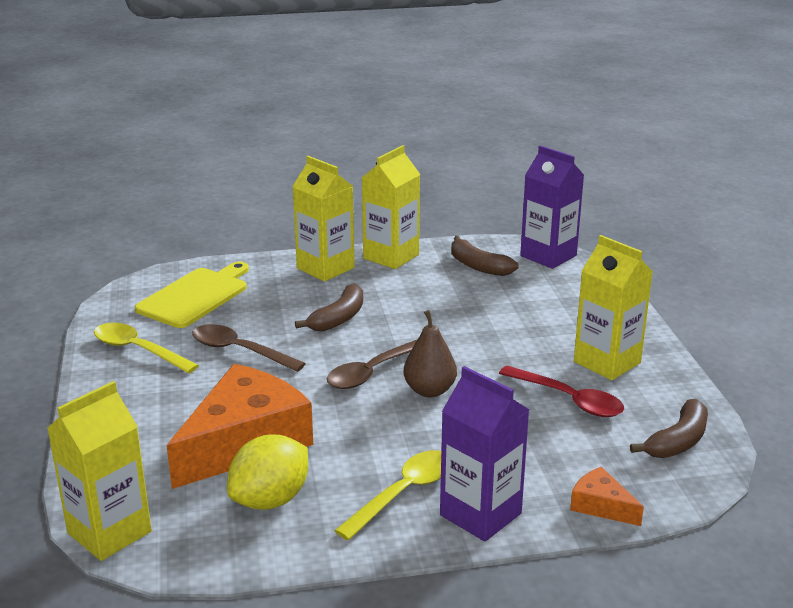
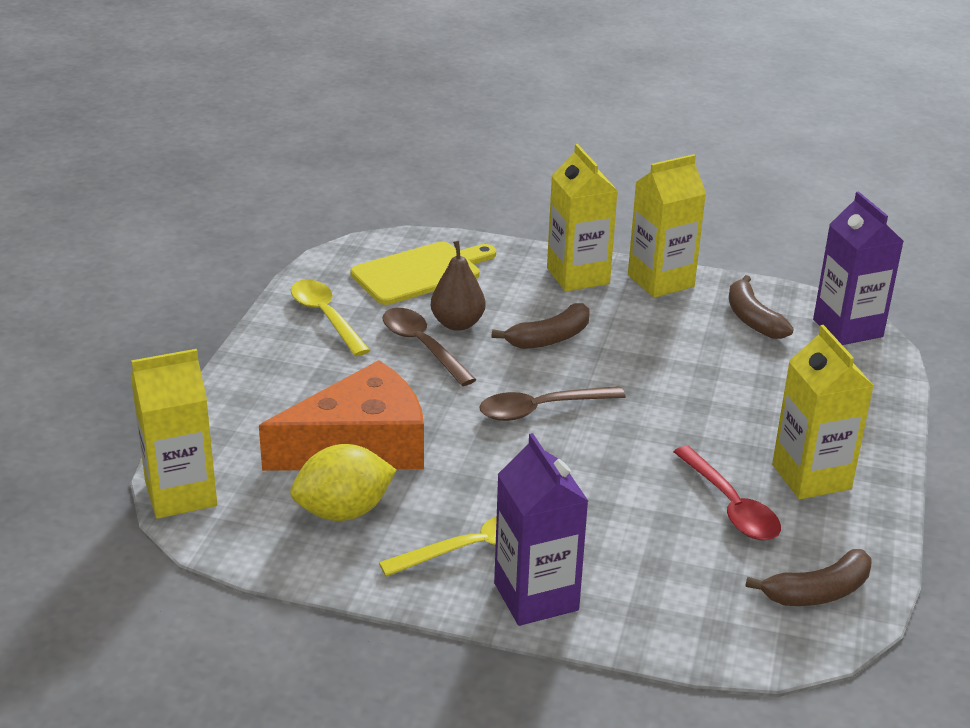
camera: 25 degrees right, 5 degrees up
brown pear [403,310,457,397] -> brown pear moved to [431,241,486,331]
orange cheese [570,467,644,526] -> none

